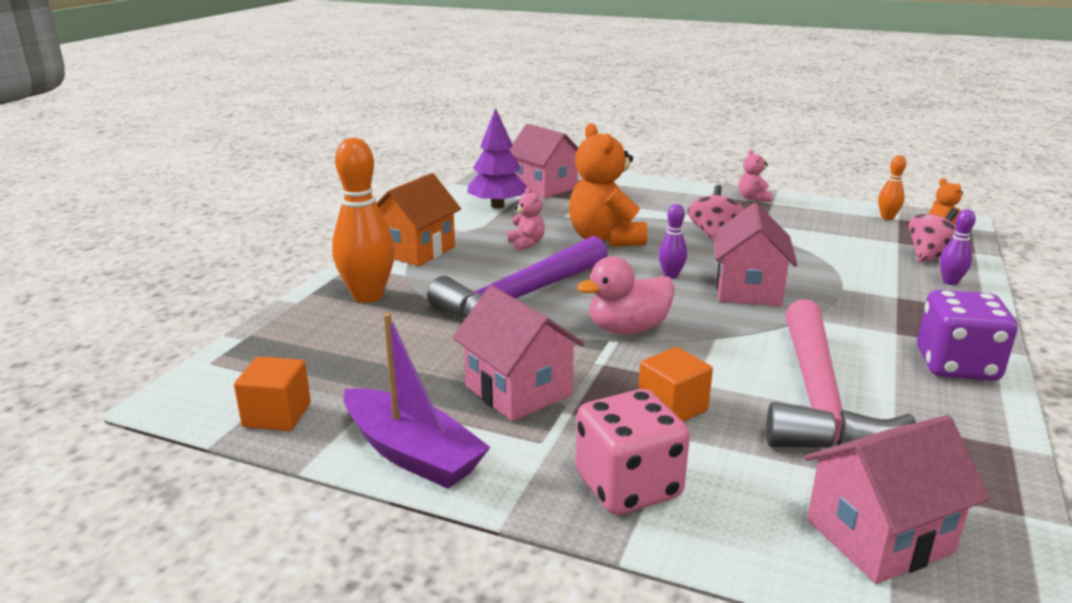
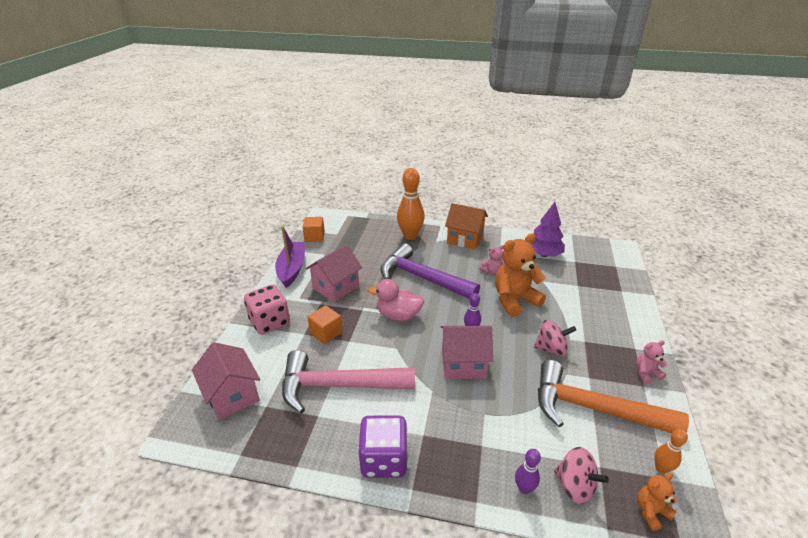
camera: 80 degrees right, 10 degrees up
purple boat [344,313,491,489] -> purple boat turned 150 degrees clockwise [275,226,305,288]
pink house [509,124,578,198] -> none
pink duck [577,256,675,334] -> pink duck turned 45 degrees counterclockwise [368,279,424,321]
none -> orange hammer [538,360,689,433]

